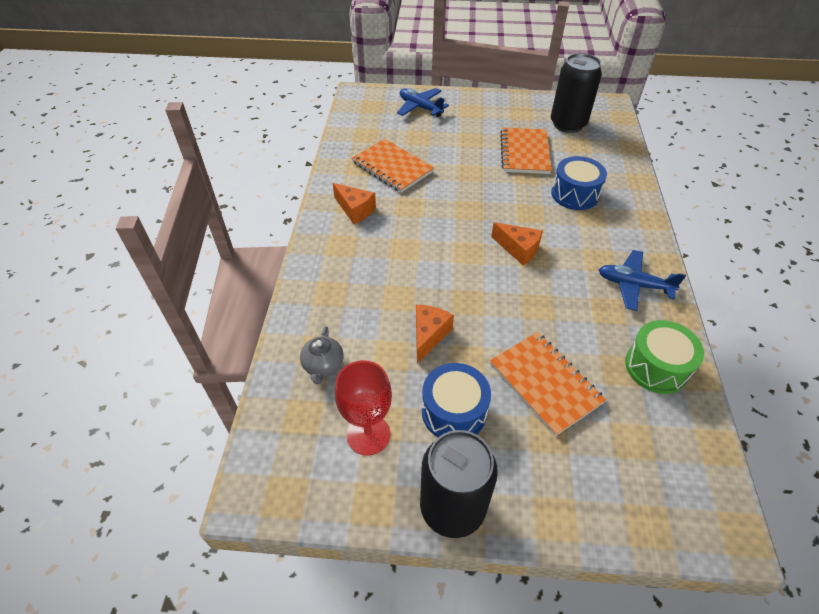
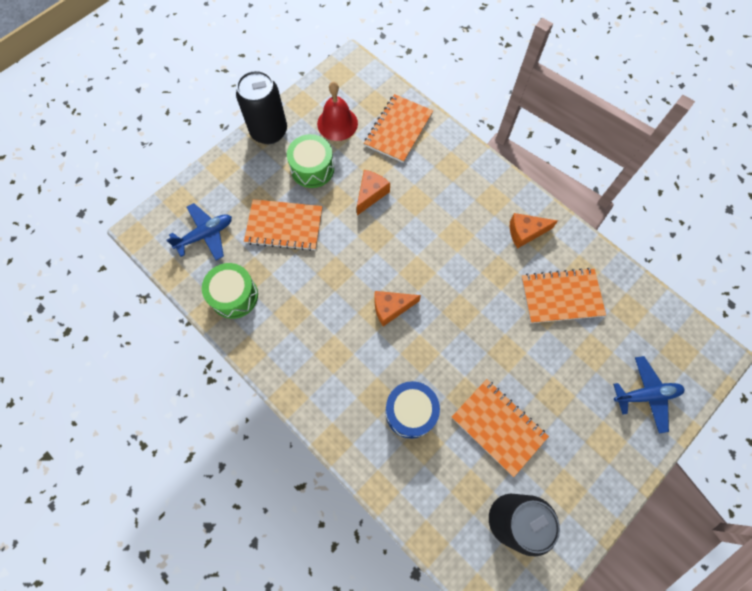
camera: 130 degrees right, 20 degrees up
grey teapot [300,326,344,384] -> orange notebook [364,94,433,163]
red goblet [335,360,392,456] -> red bell [317,82,358,141]
orange cheese [416,305,454,364] -> orange cheese turned 120 degrees counterclockwise [357,170,390,215]
blue drum [422,363,491,437] -> green drum [287,134,334,188]
blue plane [599,250,686,311] -> blue plane moved to [167,203,232,260]

